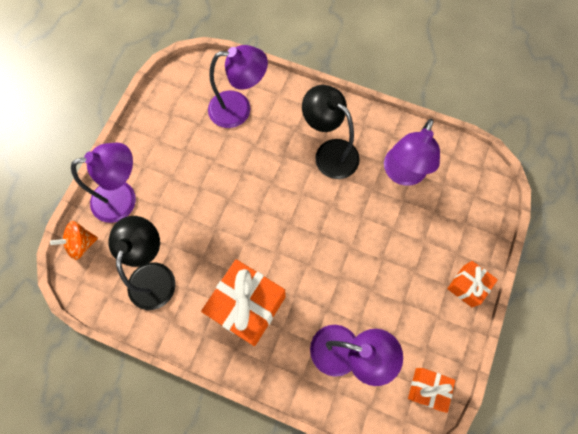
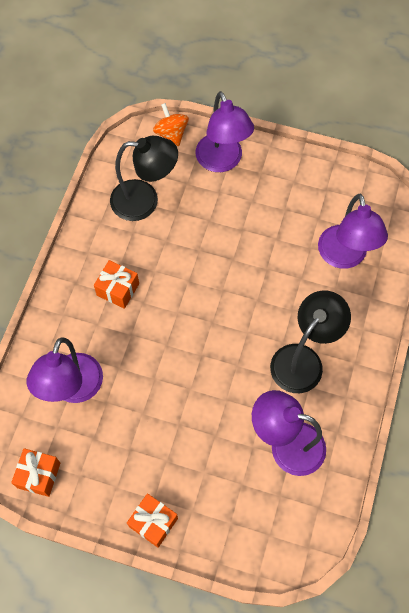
camera: 85 degrees right, 5 degrees down
orange gift [201,259,286,346] -> orange gift [94,260,139,309], size x0.54

